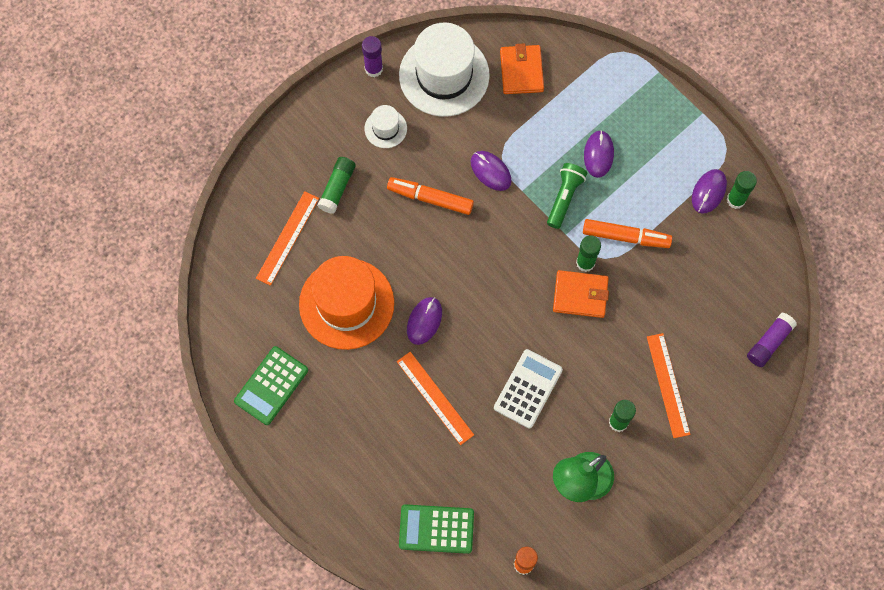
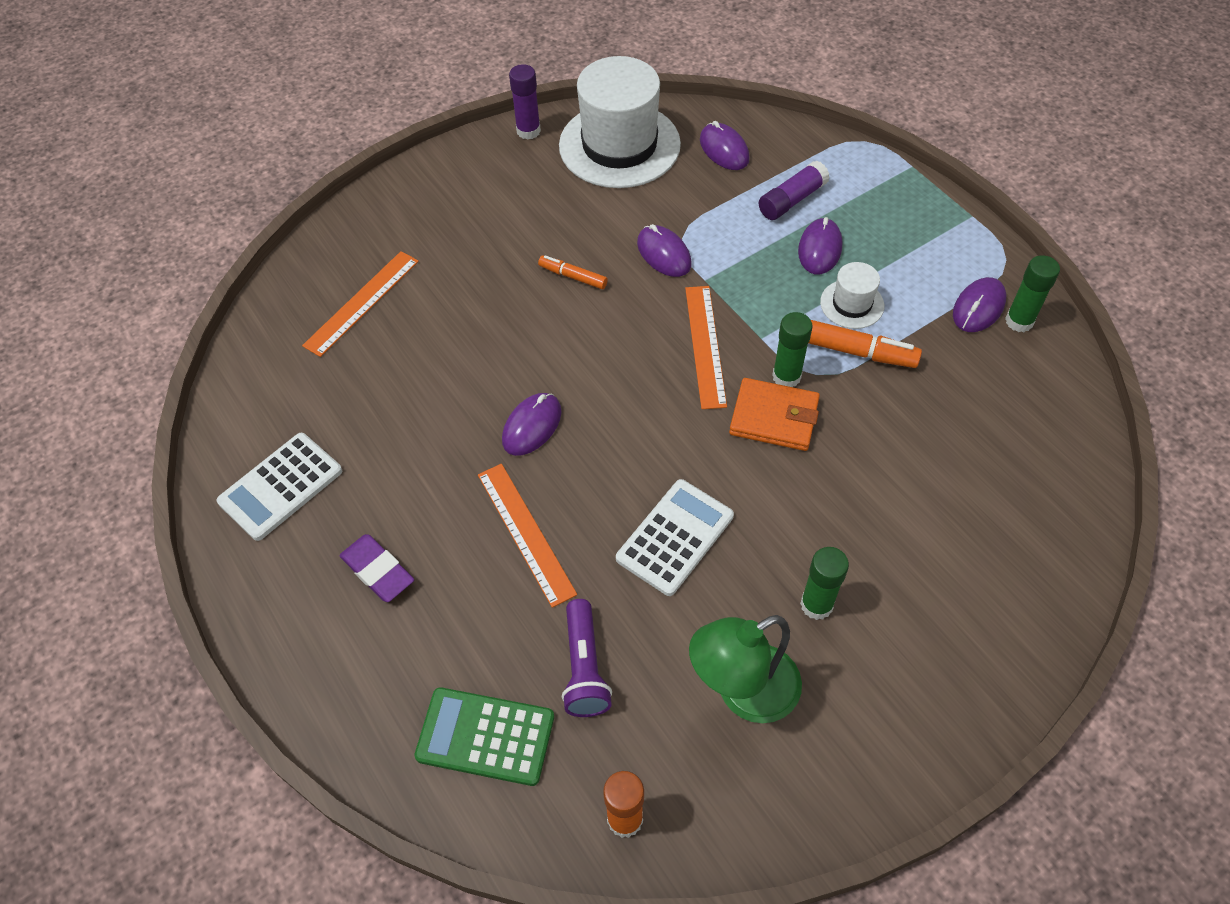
camera: 10 degrees right, 15 degrees down
green calculator [234,346,308,425] -> white calculator [216,433,342,541]
orange hat [299,256,394,350] -> none
green glue stick [317,157,356,214] -> none
white hat [365,105,407,148] -> white hat moved to [820,262,884,329]
orange marker [387,177,474,215] -> orange marker [538,255,608,289], size x0.59
orange wallet [500,43,544,94] -> purple mouse [700,121,750,170]
green flashlight [547,163,587,229] -> none
orange ruler [647,333,690,438] -> orange ruler moved to [685,286,727,409]
purple glue stick [747,313,797,367] -> purple glue stick moved to [759,161,830,220]
none -> purple eraser [340,534,414,602]
none -> purple flashlight [562,599,612,717]

